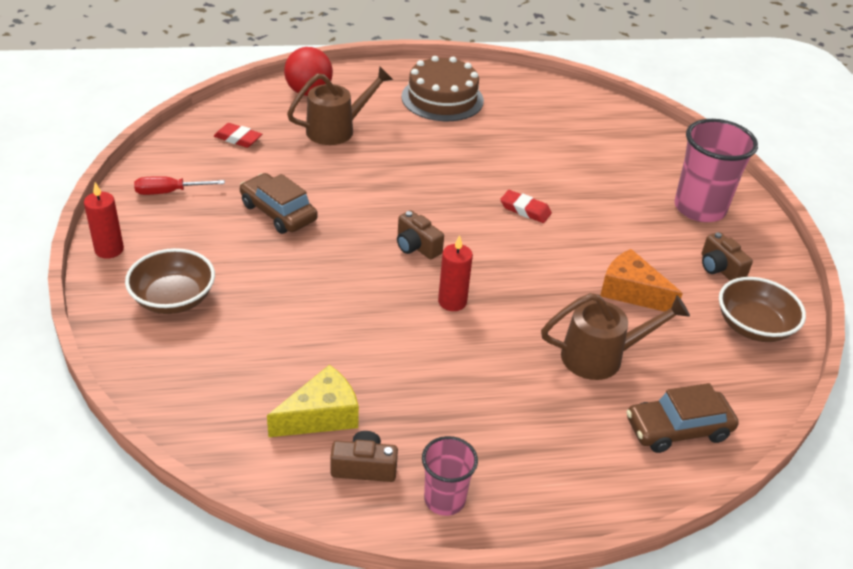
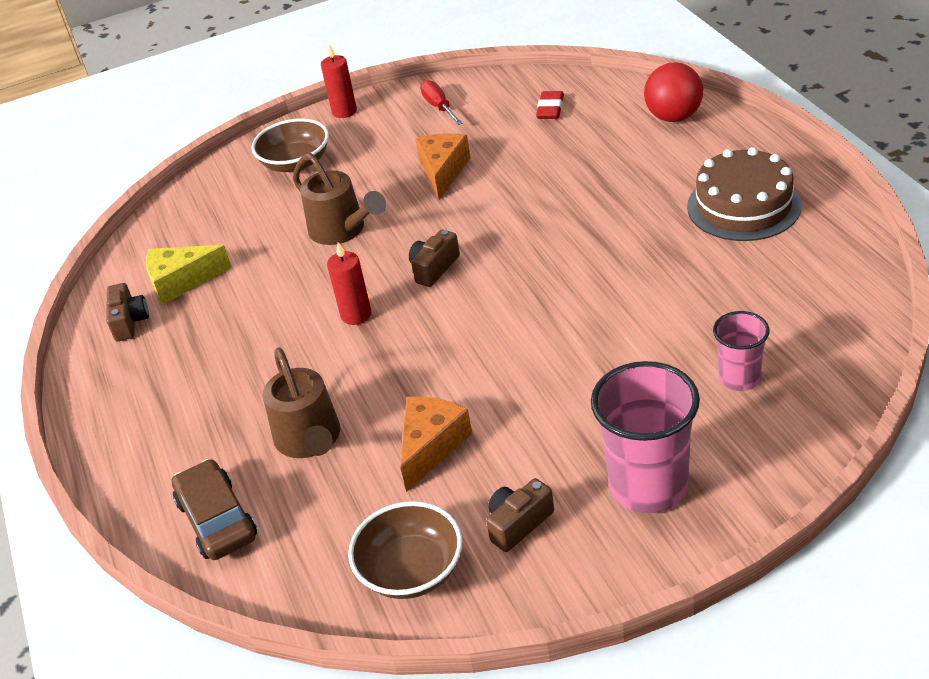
camera: 85 degrees right, 0 degrees up
brown car [240,173,318,234] -> orange cheese [415,133,471,200]
yellow cheese [267,365,359,437] -> yellow cheese turned 120 degrees clockwise [146,245,232,305]
brown watering can [287,66,393,145] -> brown watering can moved to [293,153,386,245]
pink cup [422,436,478,516] -> pink cup moved to [713,311,770,391]
red eraser [500,190,552,223] -> none

